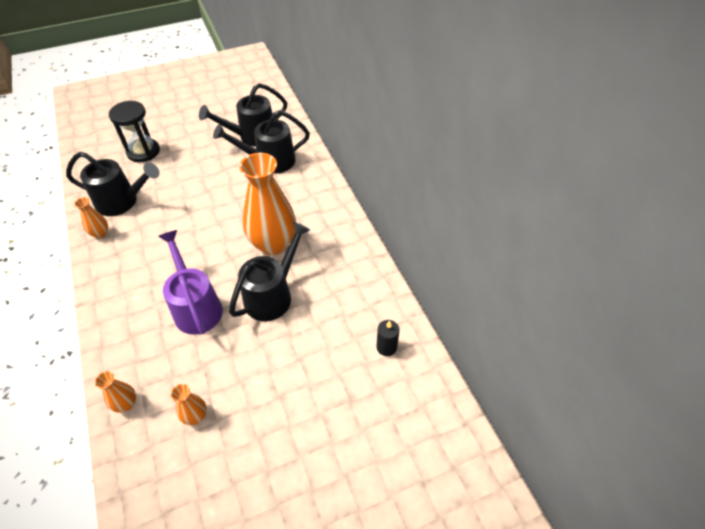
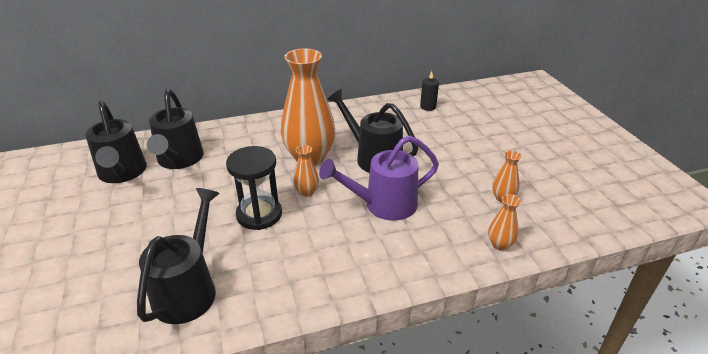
camera: 85 degrees left, 15 degrees down
orange vase [74,197,108,239] -> orange vase moved to [293,145,319,197]
black hourglass [109,101,160,162] -> black hourglass moved to [226,146,282,230]

